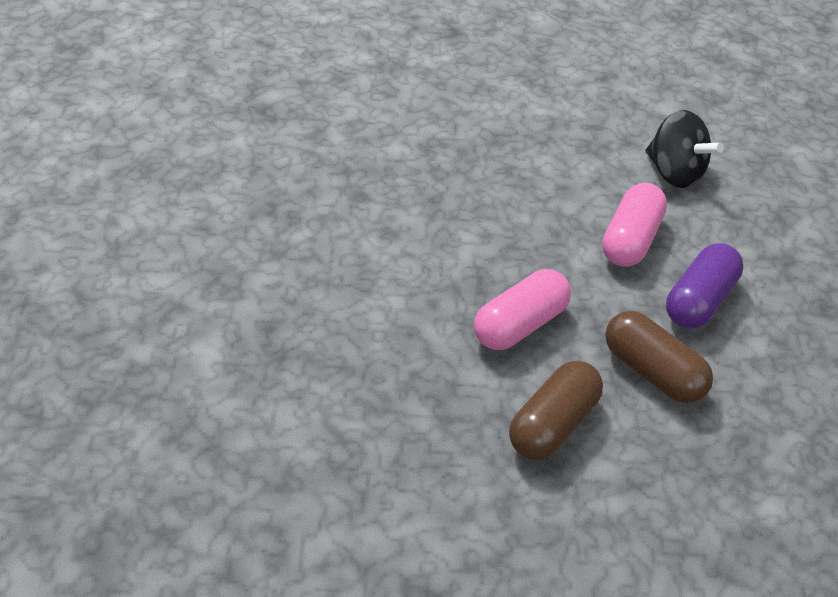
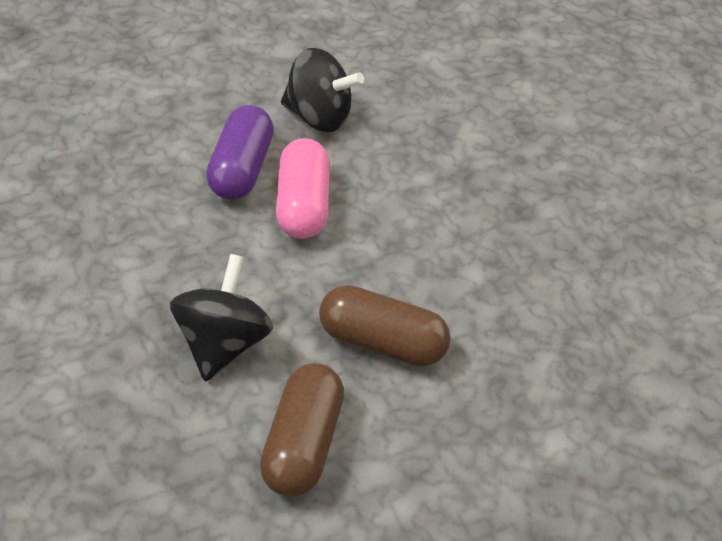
camera: 25 degrees left, 0 degrees up
pink capsule [474,269,571,350] -> black spinning top [170,254,273,382]
purple capsule [666,243,743,329] -> purple capsule moved to [206,105,274,200]

